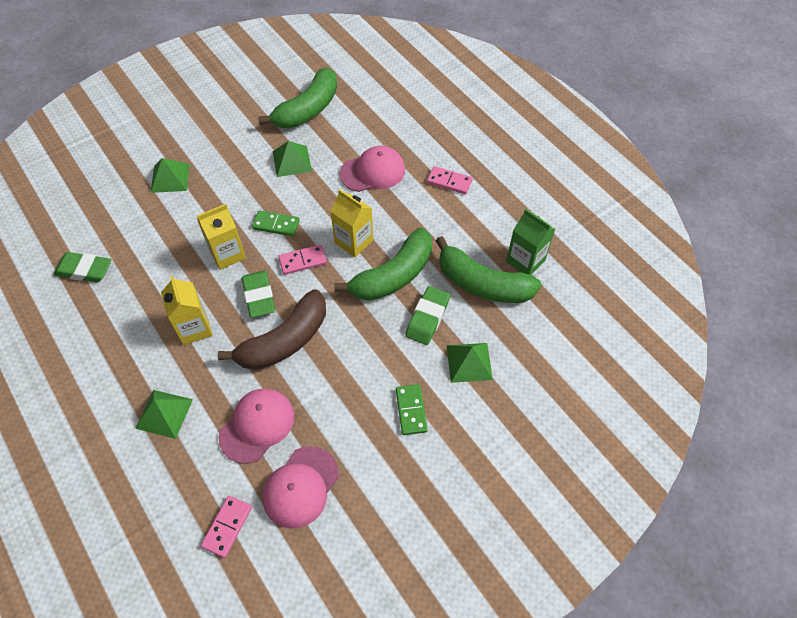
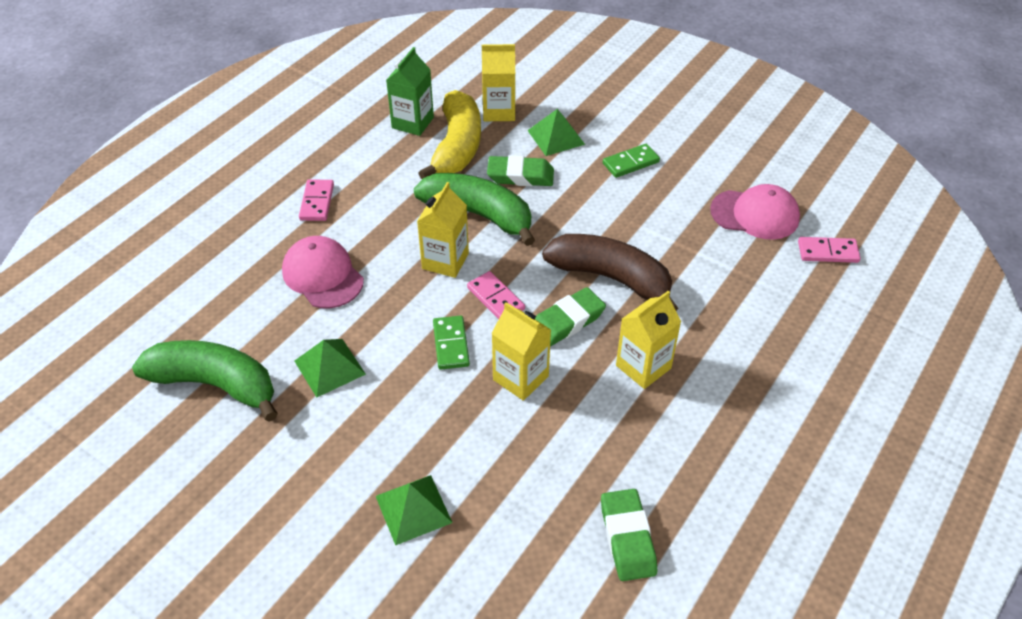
camera: 110 degrees left, 10 degrees down
green pyramid [135,390,193,439] -> none
pink cap [219,389,294,464] -> none
green banana [436,236,541,303] -> yellow banana [419,90,481,179]
none -> yellow carton [482,44,516,121]

